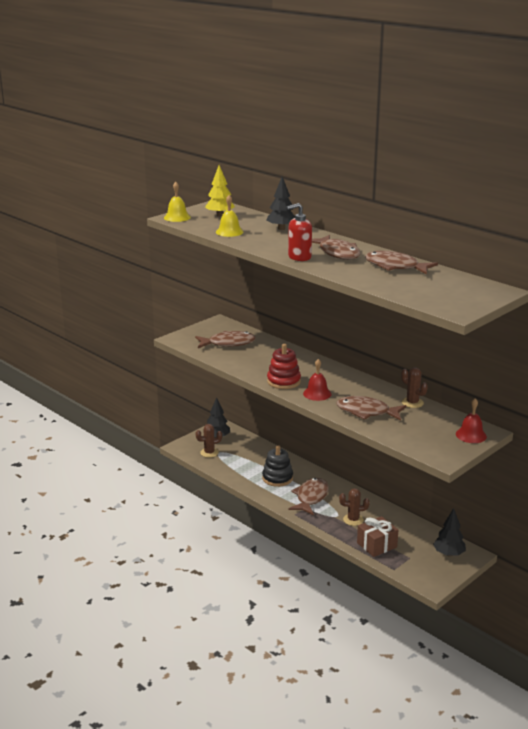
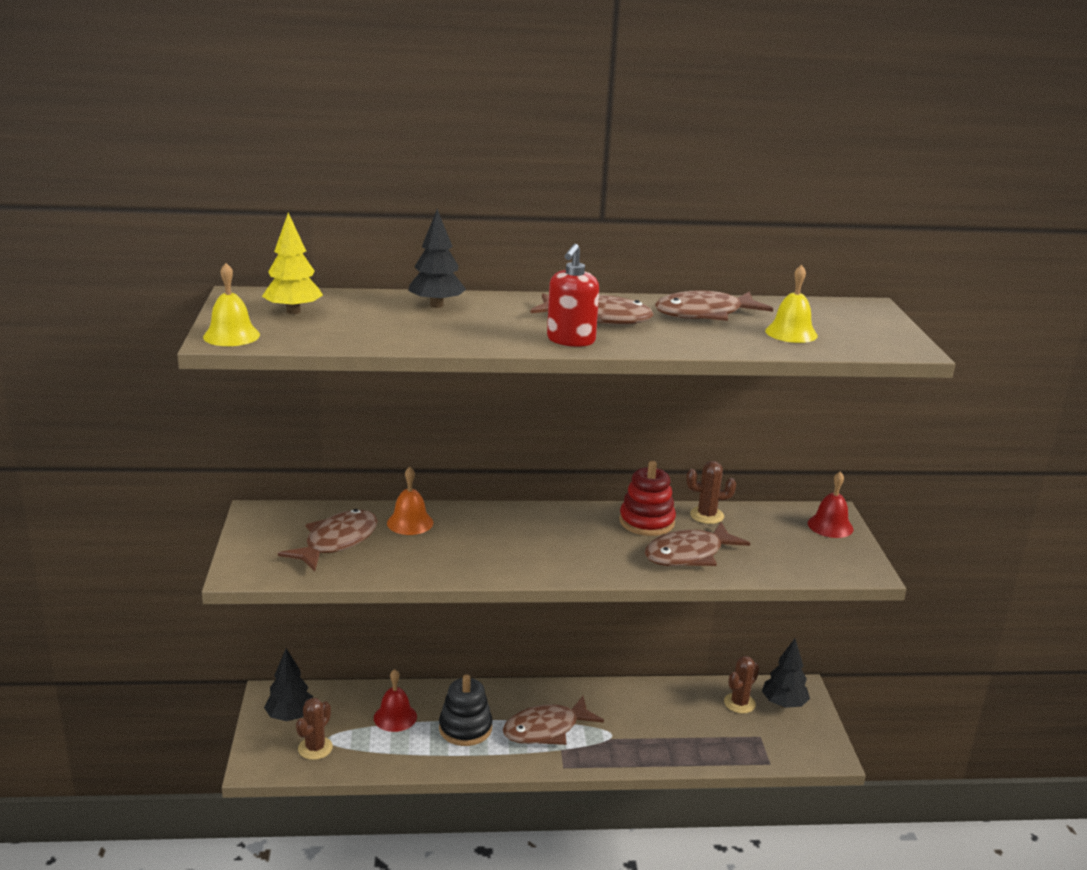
camera: 50 degrees left, 0 degrees up
yellow bell [216,195,244,237] -> yellow bell moved to [765,265,818,343]
red stacking toy [267,344,301,389] -> red stacking toy moved to [619,461,676,536]
brown fish [289,478,329,515] -> brown fish turned 90 degrees counterclockwise [503,696,604,745]
red bell [303,359,331,401] -> red bell moved to [374,669,417,732]
brown cactus [339,488,370,526] -> brown cactus moved to [724,656,759,714]
brown gift [357,516,398,557] -> none
none -> orange bell [387,467,433,535]

